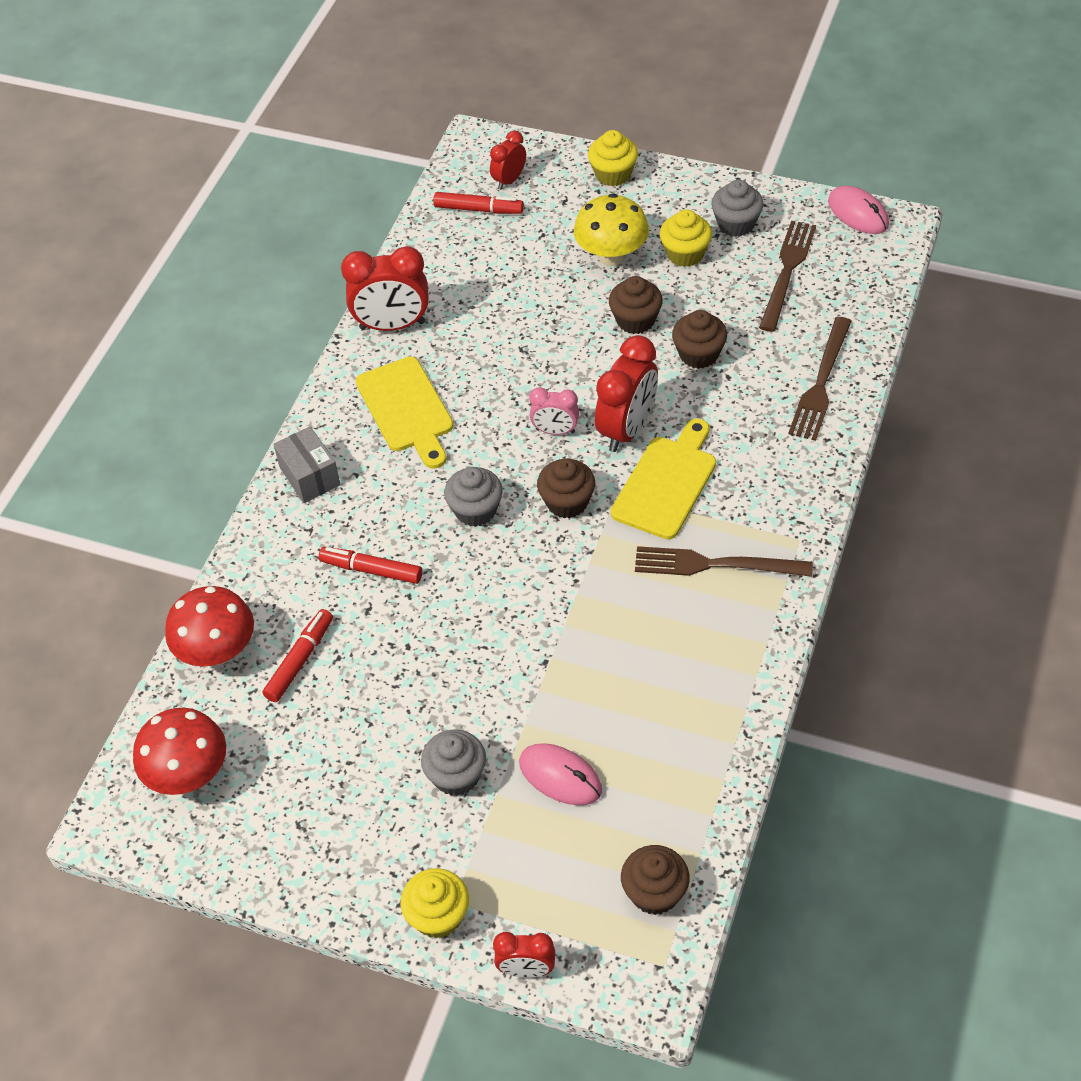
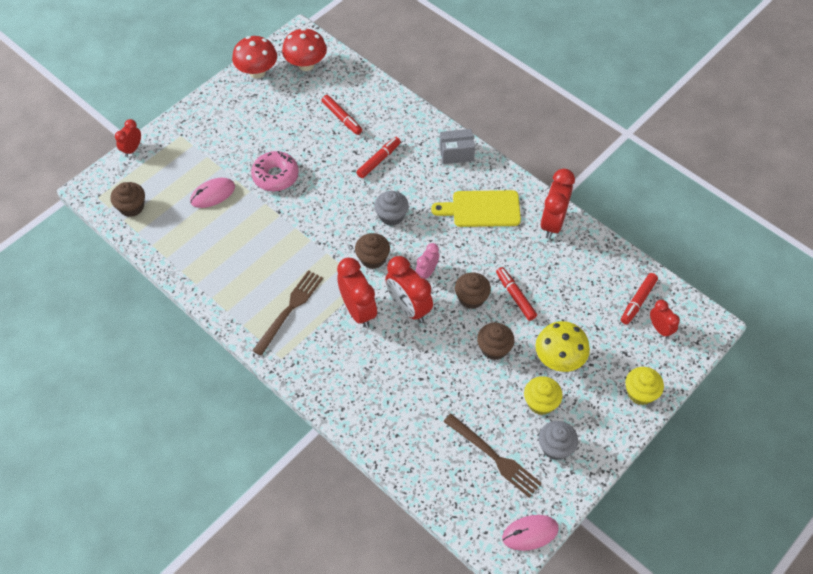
camera: 110 degrees right, 5 degrees up
red mushroom [165,586,254,667] -> red mushroom moved to [232,36,277,78]
yellow cupcake [401,868,469,939] -> none
grey cupcake [421,729,486,796] -> none
yellow cutting board [611,419,716,539] -> red clock [337,258,377,328]
brown cupcake [672,310,727,369] -> brown cupcake moved to [455,272,491,309]
brown fork [788,317,852,441] -> none
none -> pink donut [251,151,299,192]
none -> red marker [496,267,537,321]

